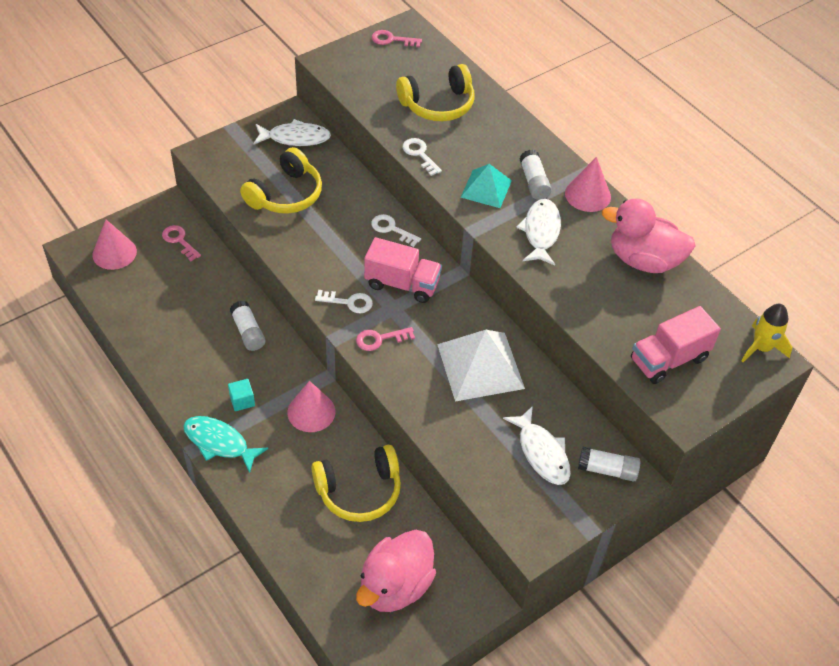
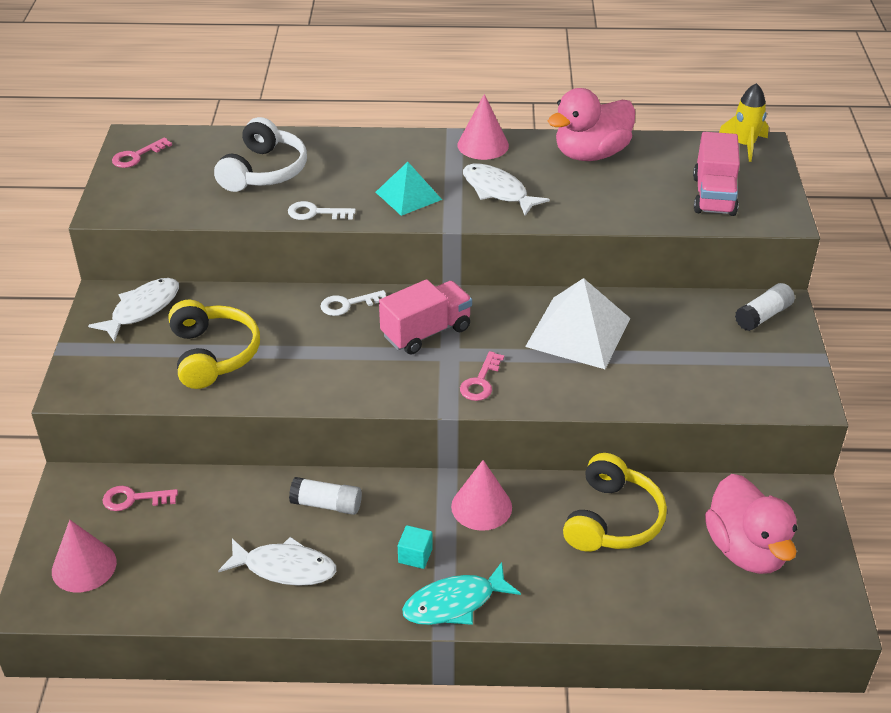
camera: 50 degrees left, 10 degrees down
white key [315,290,373,313] -> none
yellow headphones [396,64,474,121] -> white headphones [214,117,307,192]
white fish [503,406,571,485] -> white fish moved to [218,537,336,586]
white glue stick [520,150,552,200] -> none

